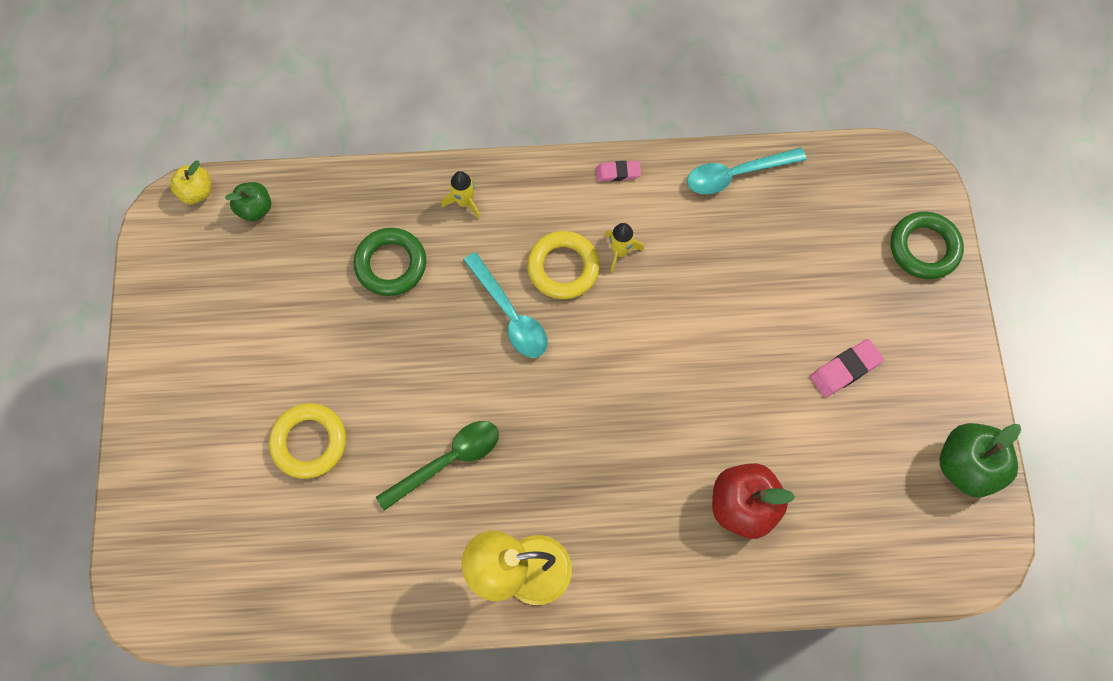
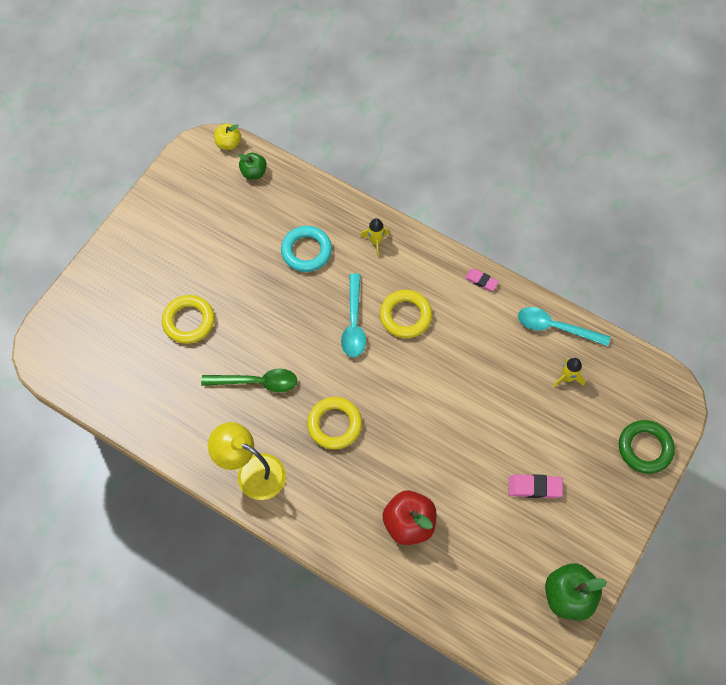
camera: 35 degrees right, 5 degrees down
green ring [354,228,426,296] -> turquoise ring [281,226,332,272]
yellow rocket [605,223,644,273] -> yellow rocket moved to [553,358,585,387]
none -> yellow ring [307,397,362,449]

